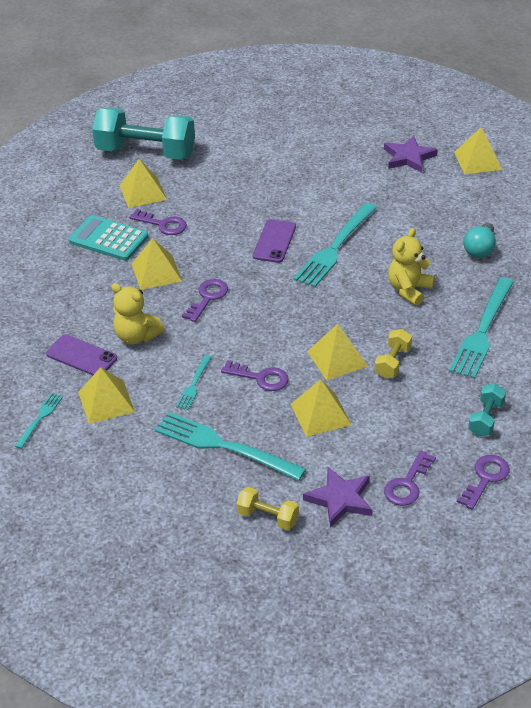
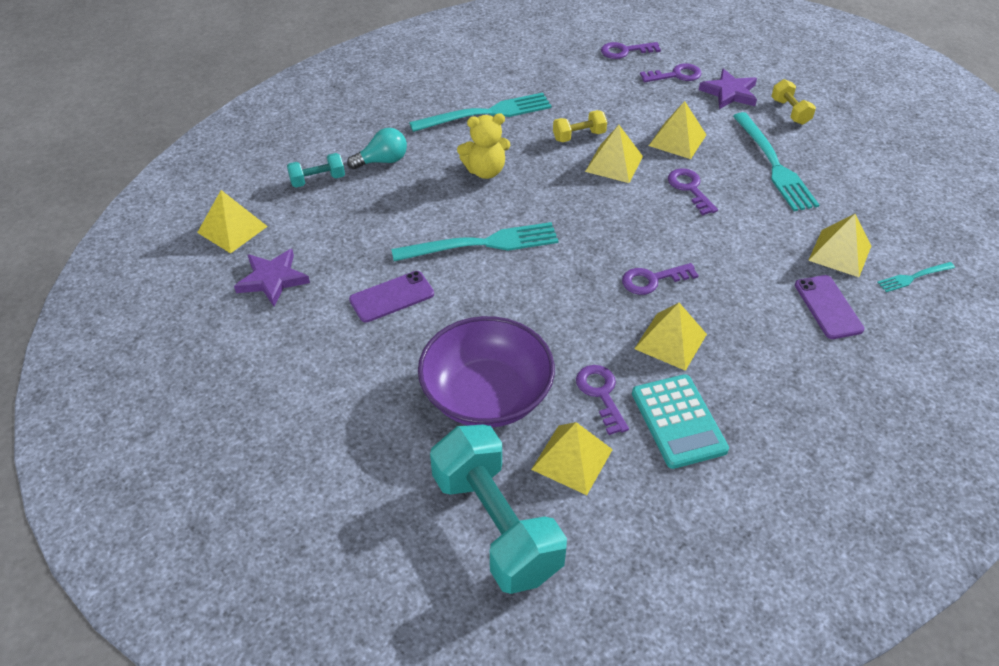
camera: 135 degrees left, 5 degrees up
yellow teddy bear [111,283,165,344] -> none
turquoise fork [176,355,211,410] -> none
purple phone [253,219,296,263] -> purple phone moved to [349,271,434,323]
turquoise dumbbell [468,384,506,436] -> turquoise dumbbell moved to [287,153,345,188]
none -> purple bowl [418,316,555,428]

